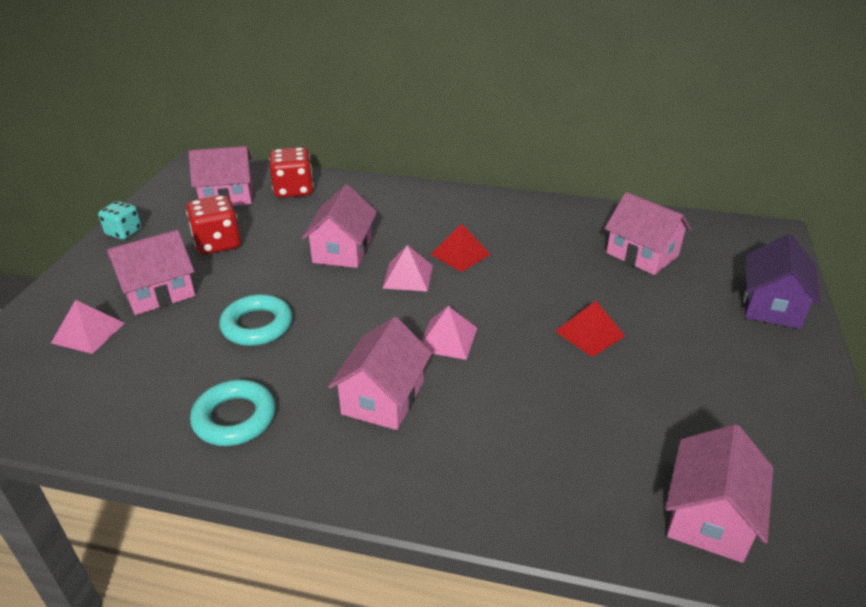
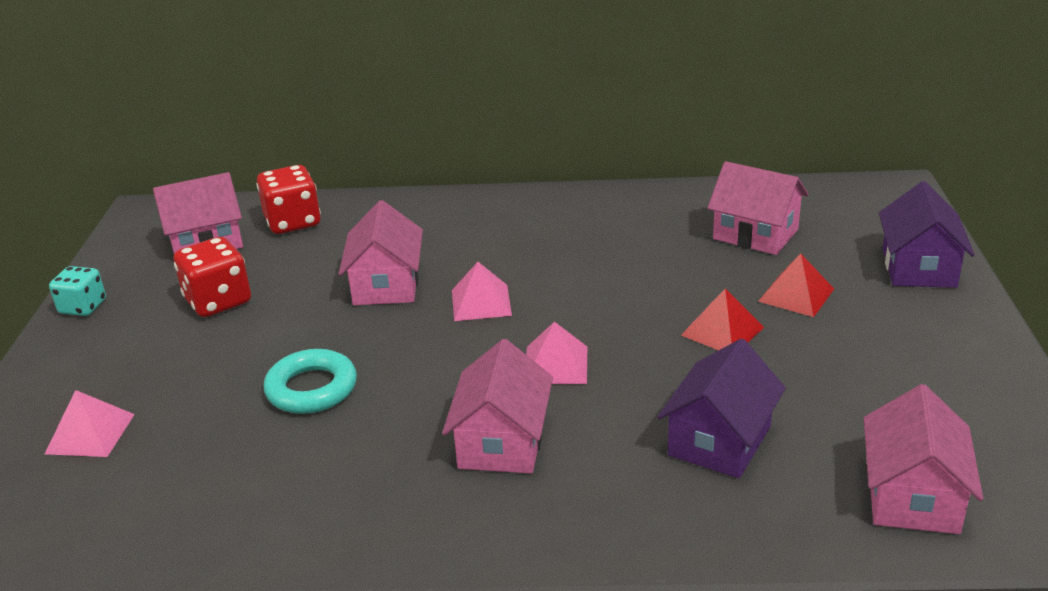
camera: 10 degrees left, 5 degrees down
pink house [107,230,195,315] -> none
turquoise ring [190,380,276,446] -> none
red pyramid [431,223,491,272] -> red pyramid moved to [758,253,834,317]
none -> purple house [657,339,786,478]

